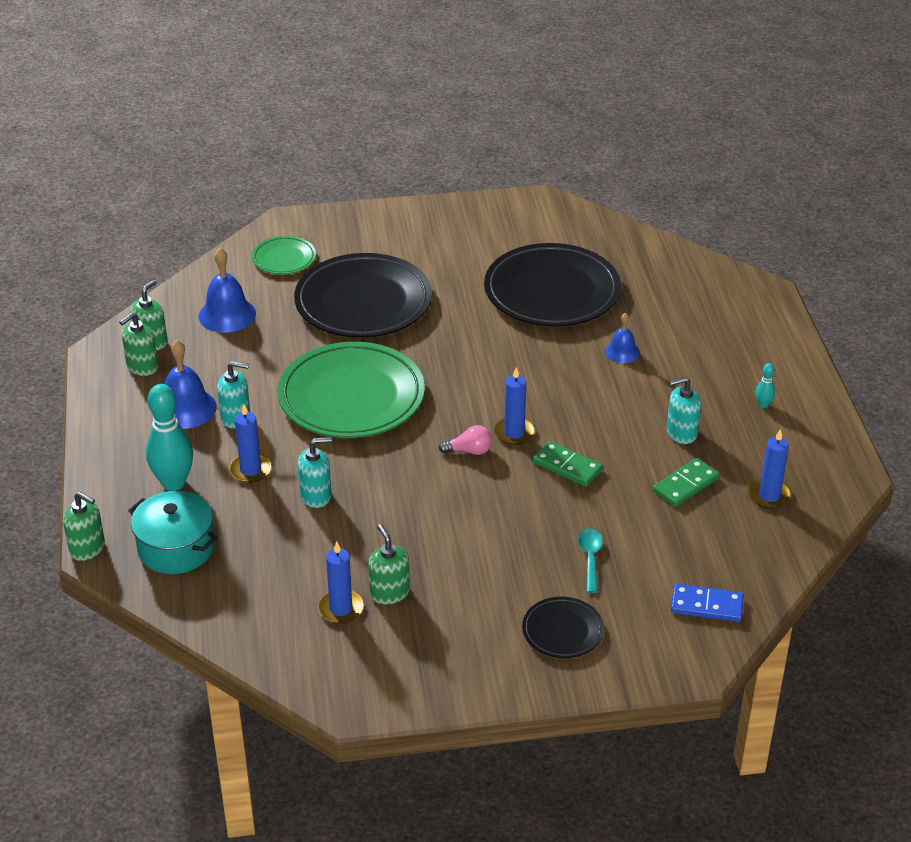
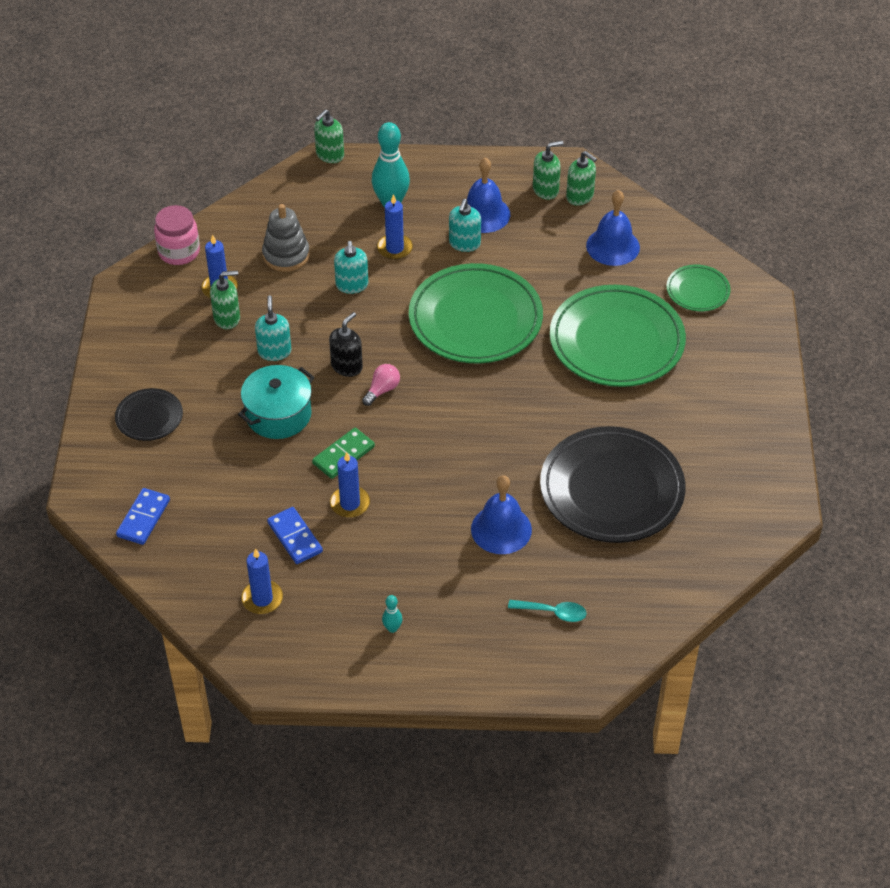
camera: 100 degrees right, 10 degrees up
green soap dispenser [119,312,158,376] -> green soap dispenser turned 105 degrees clockwise [533,141,563,200]
turquoise pot [128,491,218,574] -> turquoise pot moved to [238,365,314,439]
black plate [294,253,432,338] -> green plate [550,285,686,387]
pink light bulb [438,425,492,455] -> pink light bulb turned 150 degrees counterclockwise [362,364,400,406]
blue candle [494,367,535,445] -> blue candle moved to [330,452,370,518]
turquoise spoon [578,528,603,593] -> turquoise spoon moved to [508,600,587,622]
blue bell [605,313,640,363] -> blue bell [471,475,532,554], size x1.69
green domino [653,458,719,507] -> blue domino [267,507,323,564]
turquoise soap dispenser [667,377,701,444] -> turquoise soap dispenser moved to [255,295,291,361]
none -> pink jar [154,205,200,265]
none -> grey stacking toy [262,204,310,272]
none -> black soap dispenser [329,312,363,377]

